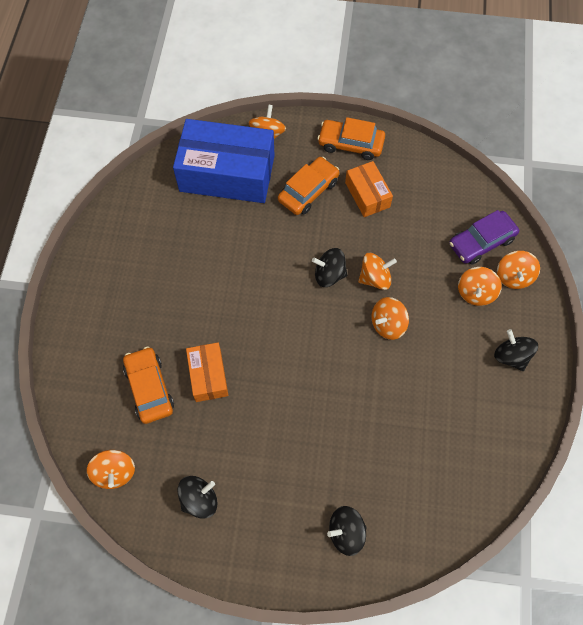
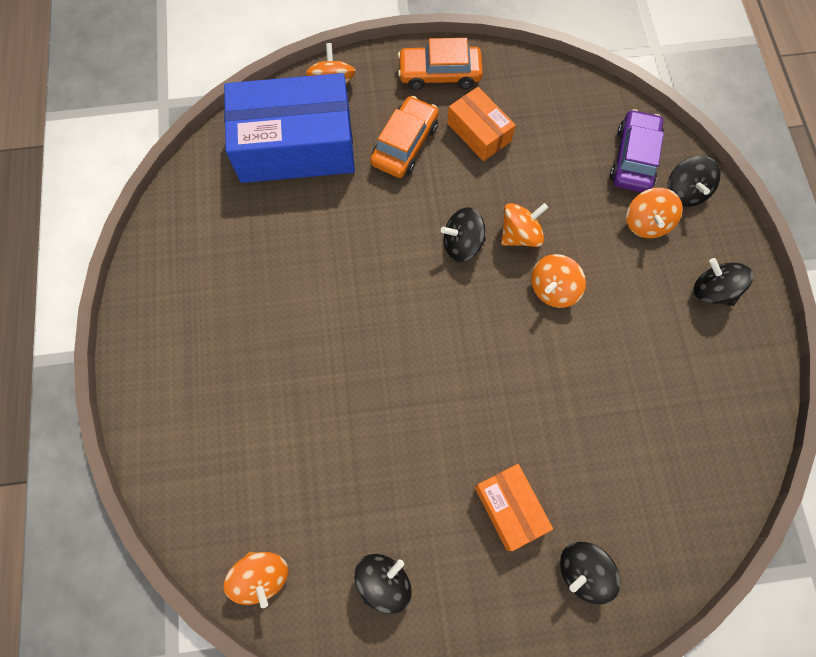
camera: 15 degrees left, 5 degrees up
orange car [123,347,174,424] -> none
orange box [186,343,228,402] -> orange box moved to [475,464,553,551]
purple car [449,210,519,265] -> purple car turned 150 degrees clockwise [610,109,664,192]
orange spinning top [497,251,540,289] -> black spinning top [667,156,721,207]

